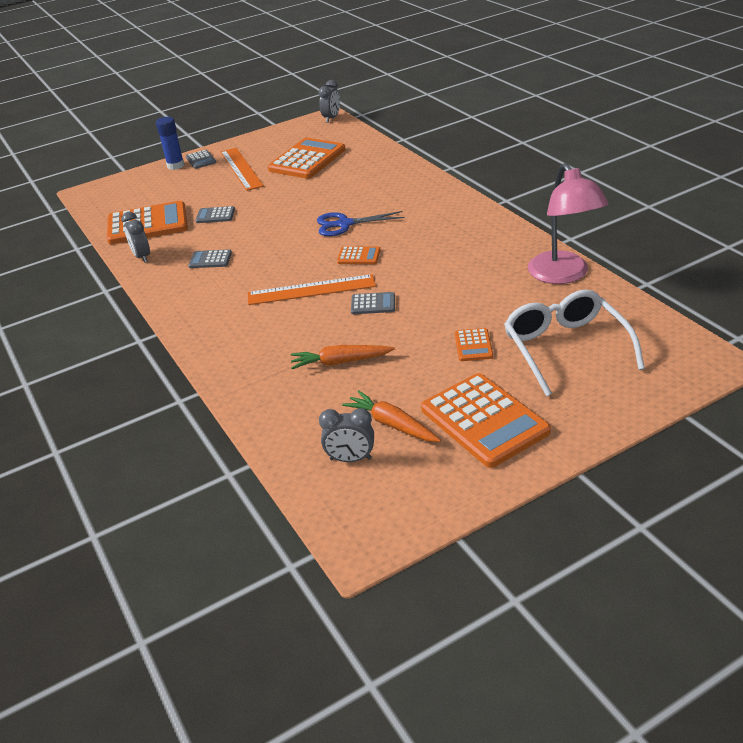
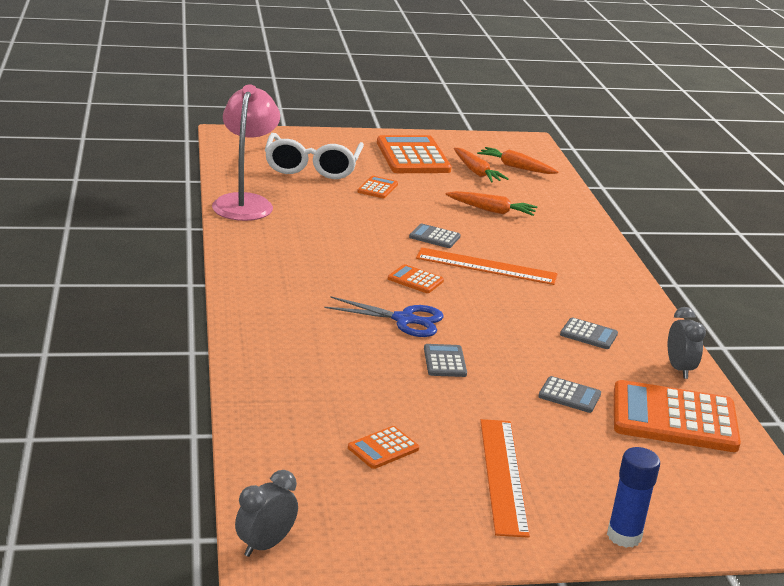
camera: 165 degrees left, 10 degrees down
grey calculator [186,150,216,169] -> grey calculator moved to [424,344,467,377]
orange calculator [268,138,346,179] -> orange calculator [348,426,419,469], size x0.47
grey clock [319,408,374,462] -> orange carrot [477,147,559,174]

